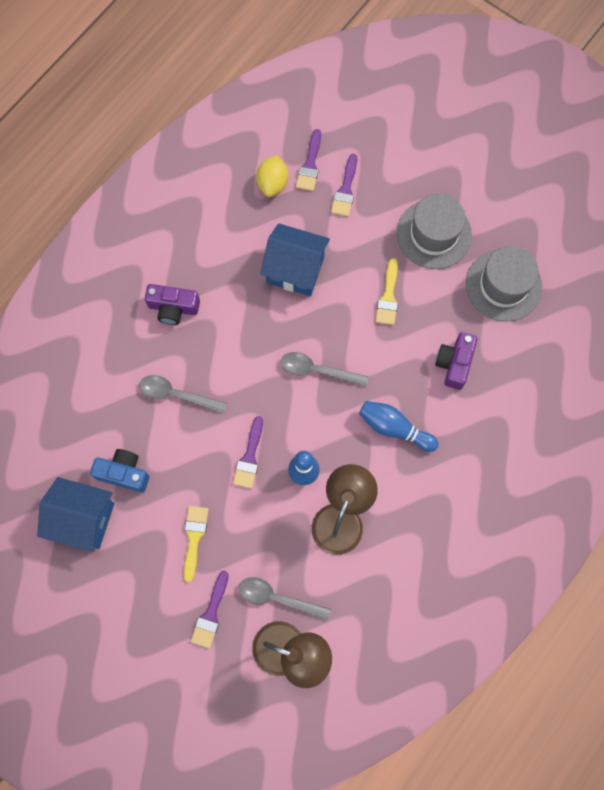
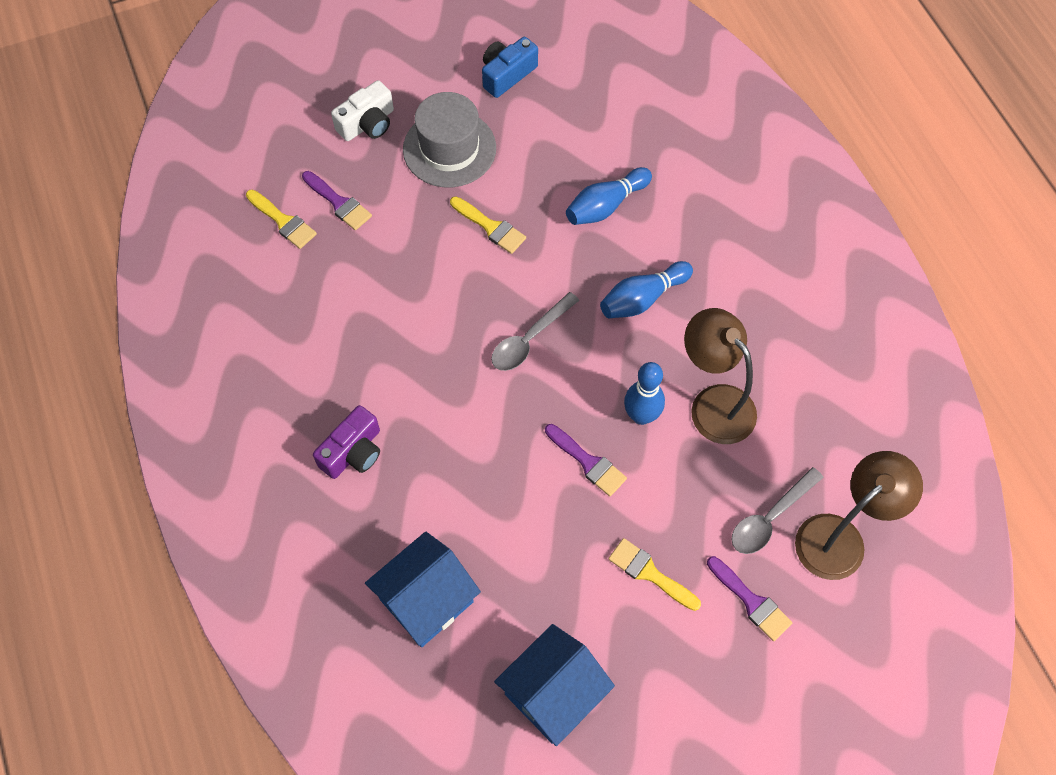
camera: 60 degrees left, 10 degrees down
blue camera [90,449,149,492] -> blue camera moved to [482,37,538,98]
grey spoon [139,375,227,414] -> none
yellow lemon [256,155,288,197] -> none
blue house [260,223,330,296] -> blue house moved to [365,531,481,647]
purple brush [296,129,321,191] -> yellow brush [246,189,317,249]
purple camera [435,332,478,390] -> blue bowling pin [566,167,652,225]
grey hat [466,246,542,322] -> none
none -> white camera [331,80,394,141]

